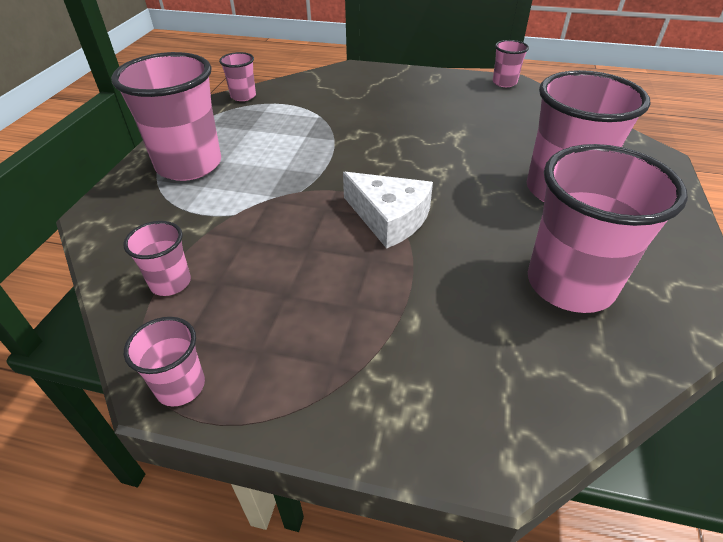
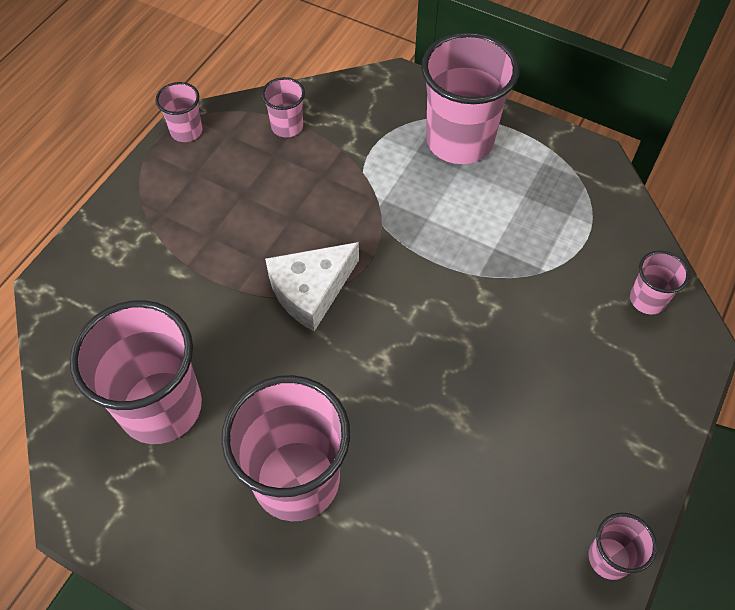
camera: 105 degrees right, 15 degrees up
pink cup [219,52,256,101] -> pink cup moved to [630,251,690,315]

